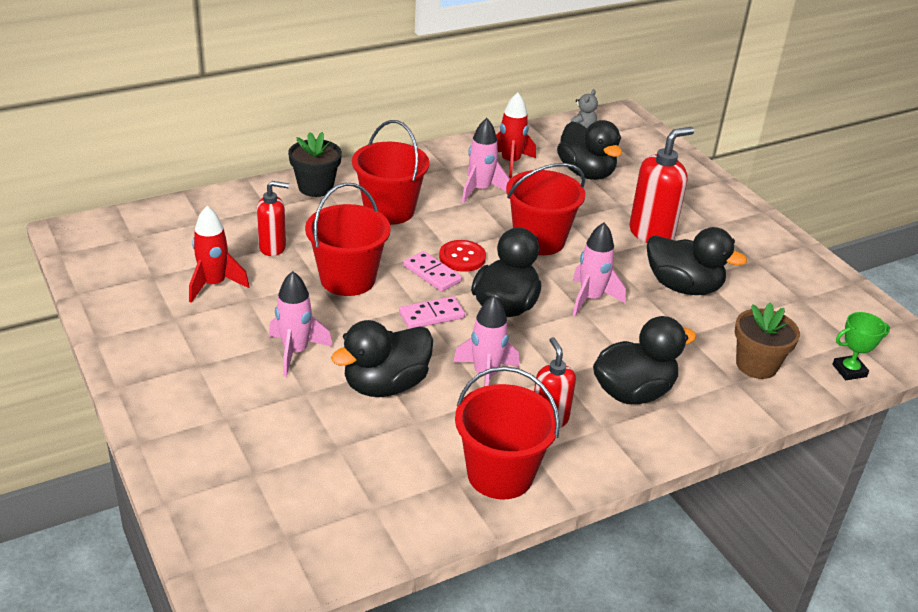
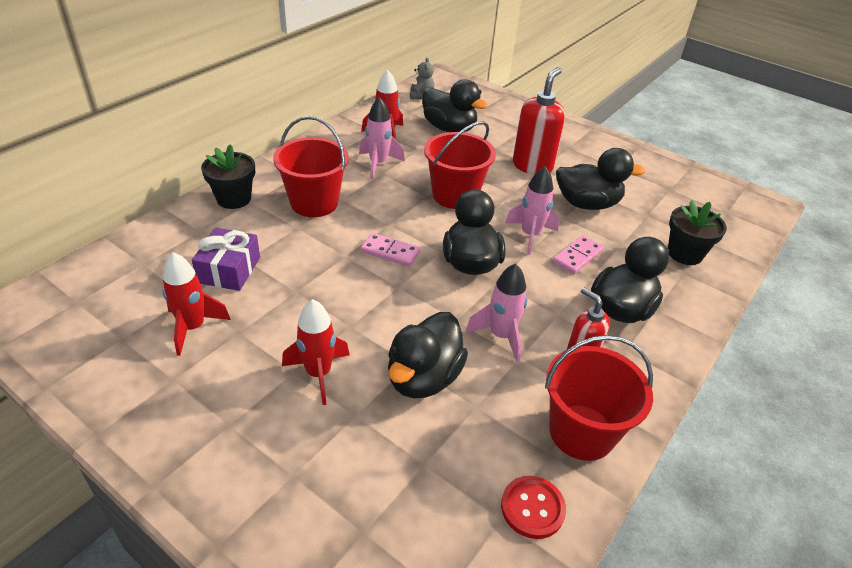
camera: 25 degrees left, 5 degrees up
red soap dispenser [257,181,289,256] -> purple gift [192,228,260,291]
pink rocket [269,271,332,377] -> red rocket [282,299,350,405]
red bucket [305,183,391,296] -> none
pink domino [399,296,465,329] -> pink domino moved to [553,235,604,274]
red button [439,240,486,272] -> red button moved to [501,476,566,539]
brown flower pot [735,303,800,379] -> black flower pot [668,200,727,265]
green trophy [832,312,890,380] -> none

